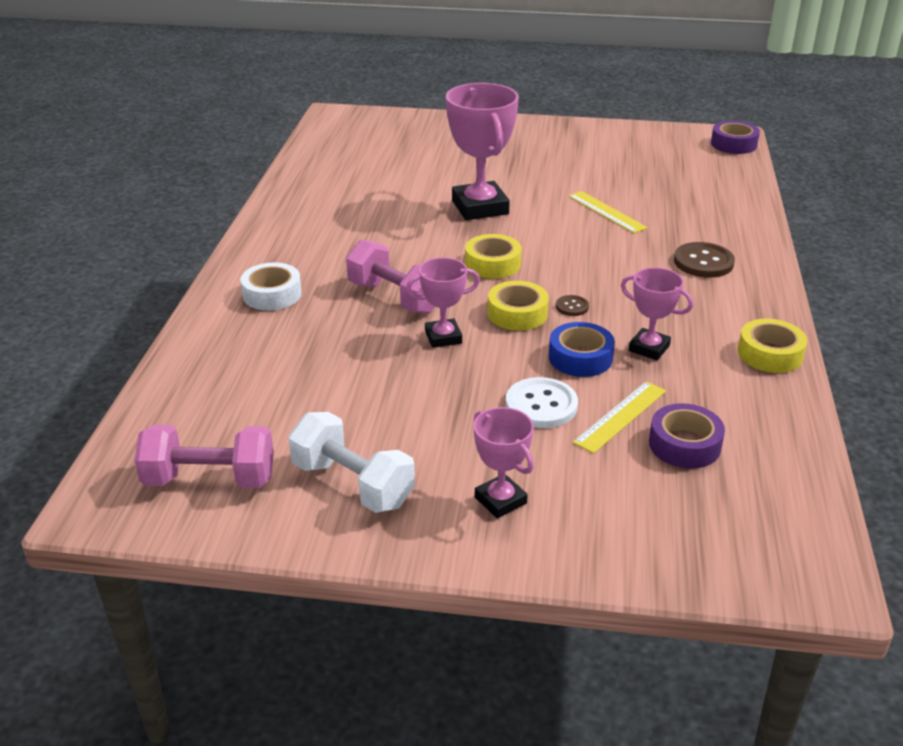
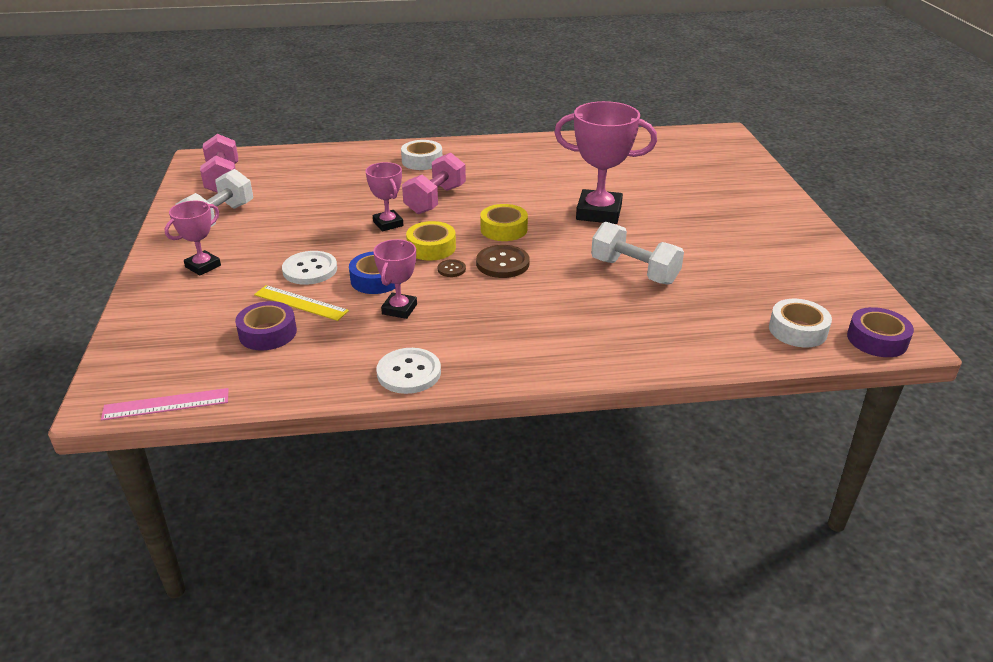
camera: 75 degrees right, 0 degrees up
pink trophy [446,83,519,220] -> pink trophy turned 45 degrees clockwise [554,101,657,224]
yellow ruler [568,191,648,233] -> white dumbbell [591,222,684,285]
brown button [674,242,735,278] -> brown button moved to [476,245,529,278]
yellow tape [738,319,807,373] -> white button [376,348,441,394]
none -> pink ruler [101,388,229,421]
none -> white tape [769,299,832,347]

